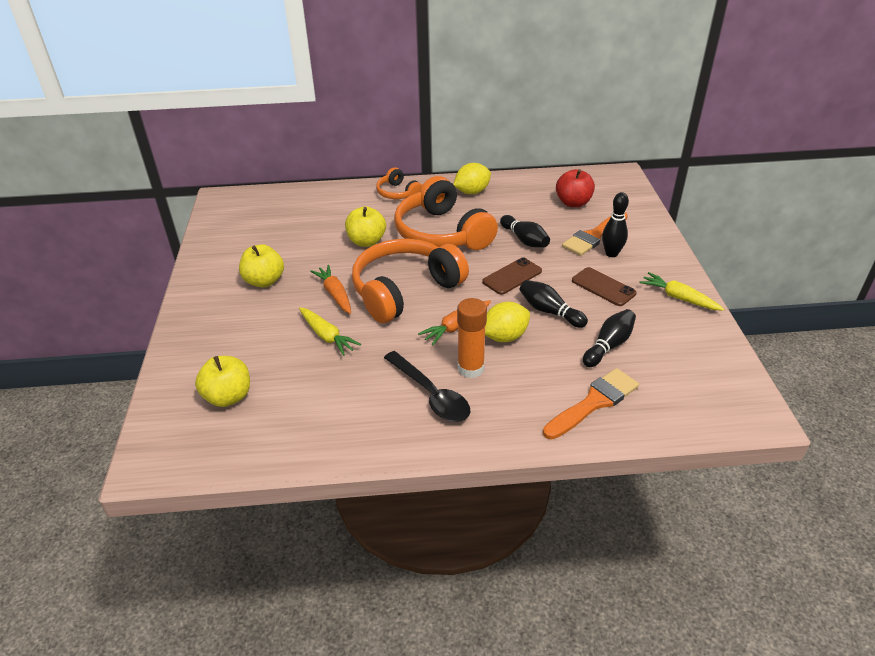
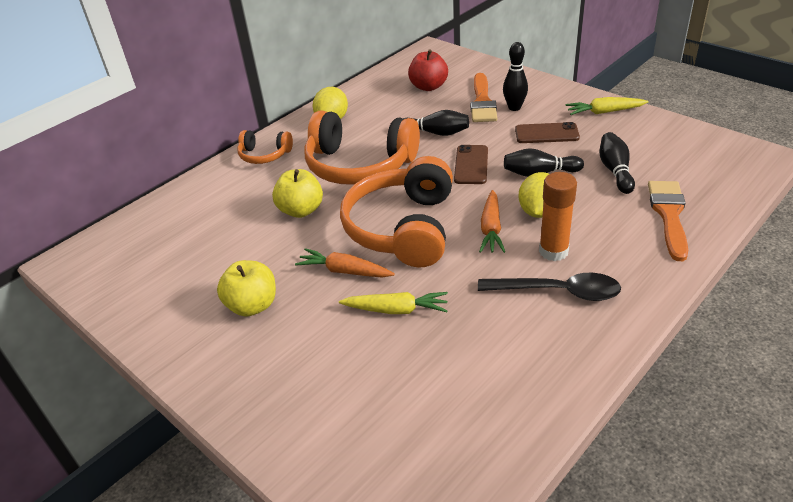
camera: 40 degrees left, 0 degrees up
yellow apple [195,356,250,407] -> none

